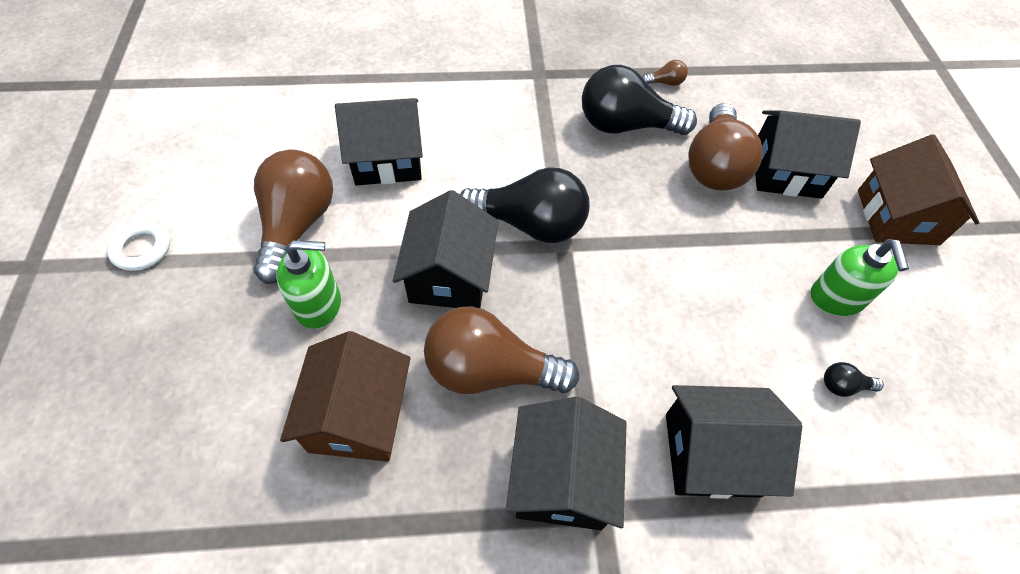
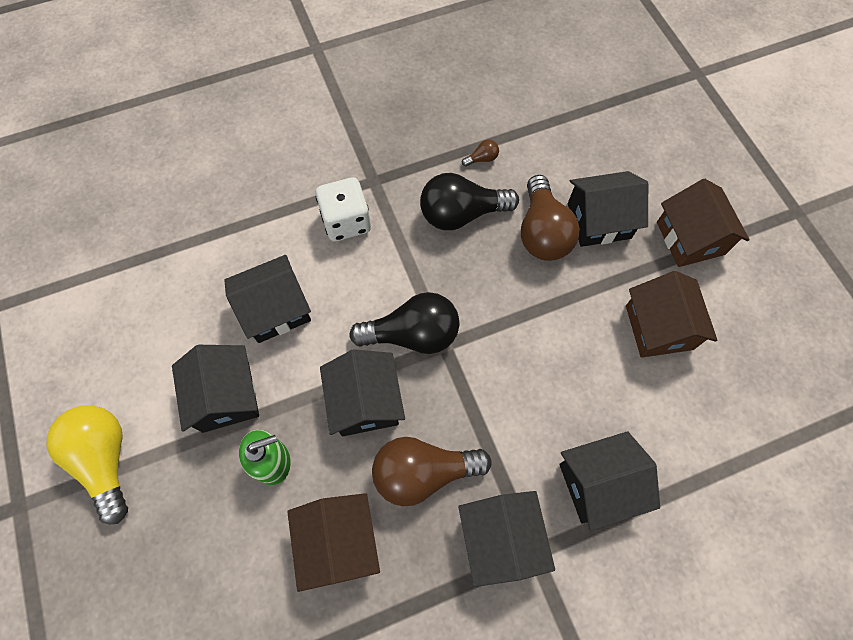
camera: 15 degrees left, 10 degrees up
white ring [107,221,170,271] -> yellow light bulb [47,406,128,524]
brown light bulb [253,149,333,284] -> black house [172,345,259,433]
green soap dispenser [810,239,909,316] -> brown house [626,271,717,358]
black light bulb [824,362,884,397] -> none
none -> white dice [316,177,371,241]

